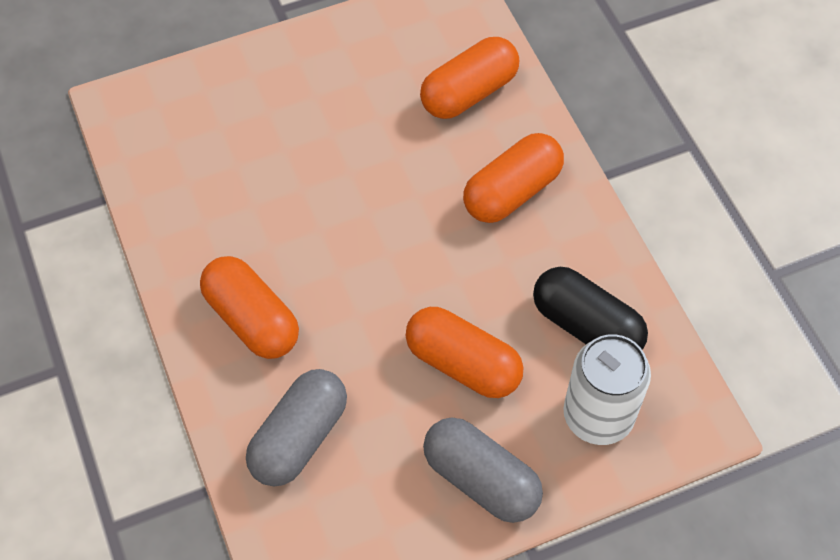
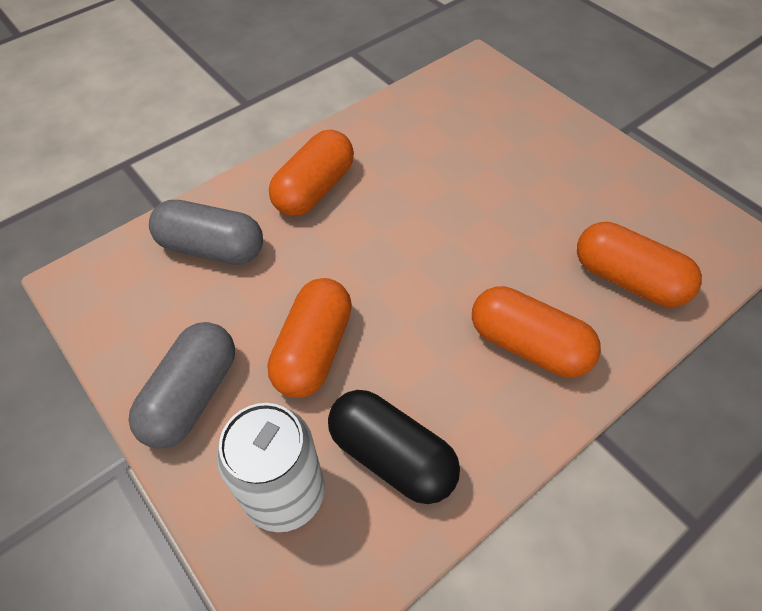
camera: 75 degrees right, 5 degrees down
black capsule [533,267,648,350] -> black capsule turned 75 degrees counterclockwise [328,390,460,504]

